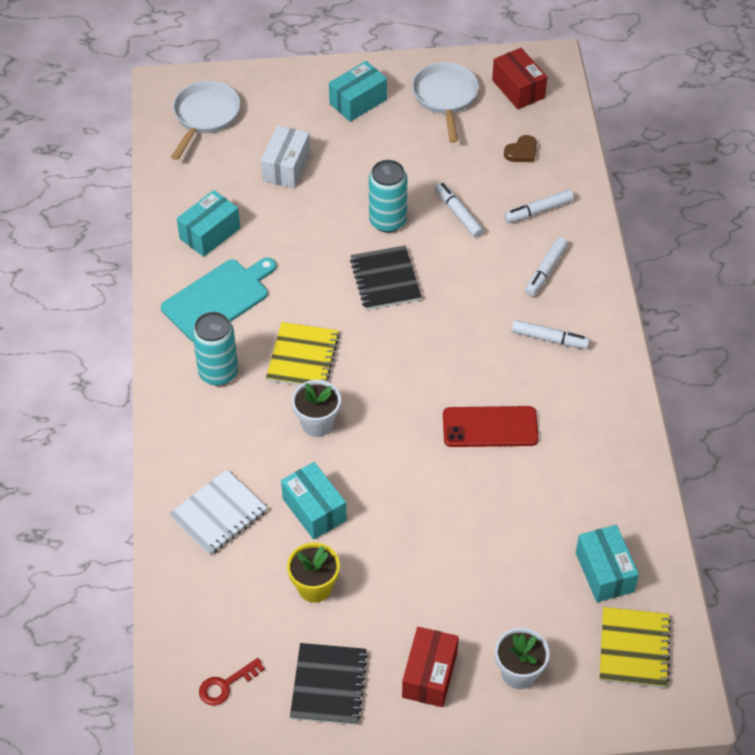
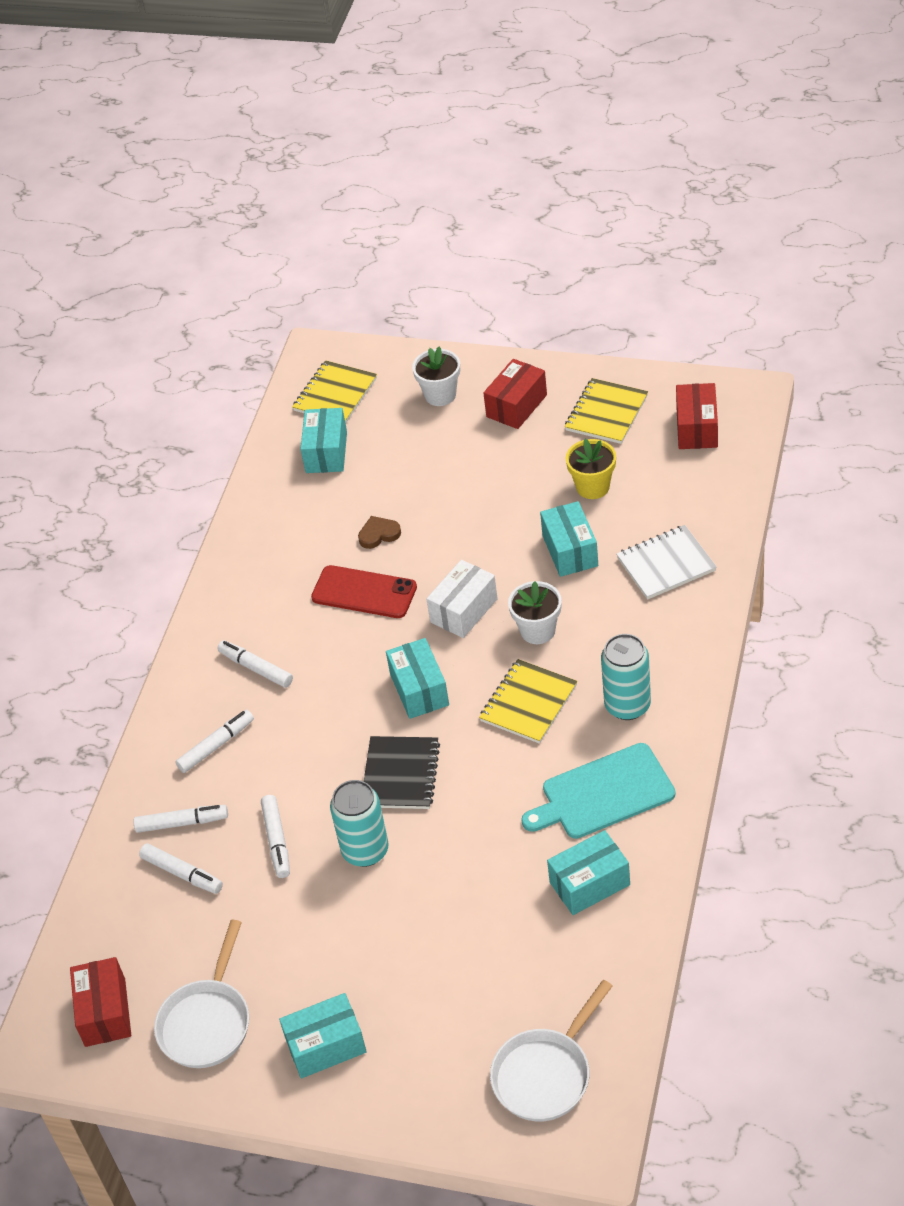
camera: 155 degrees left, 5 degrees down
red key [199,658,265,705] -> red box [676,383,718,449]
white box [261,125,310,188] -> white box moved to [426,560,498,638]
black notebook [290,643,368,725] -> yellow notebook [565,378,648,444]
brown heart [504,135,537,162] -> brown heart moved to [358,516,401,549]
none -> white marker [139,843,223,894]
none -> turquoise box [386,638,449,719]

